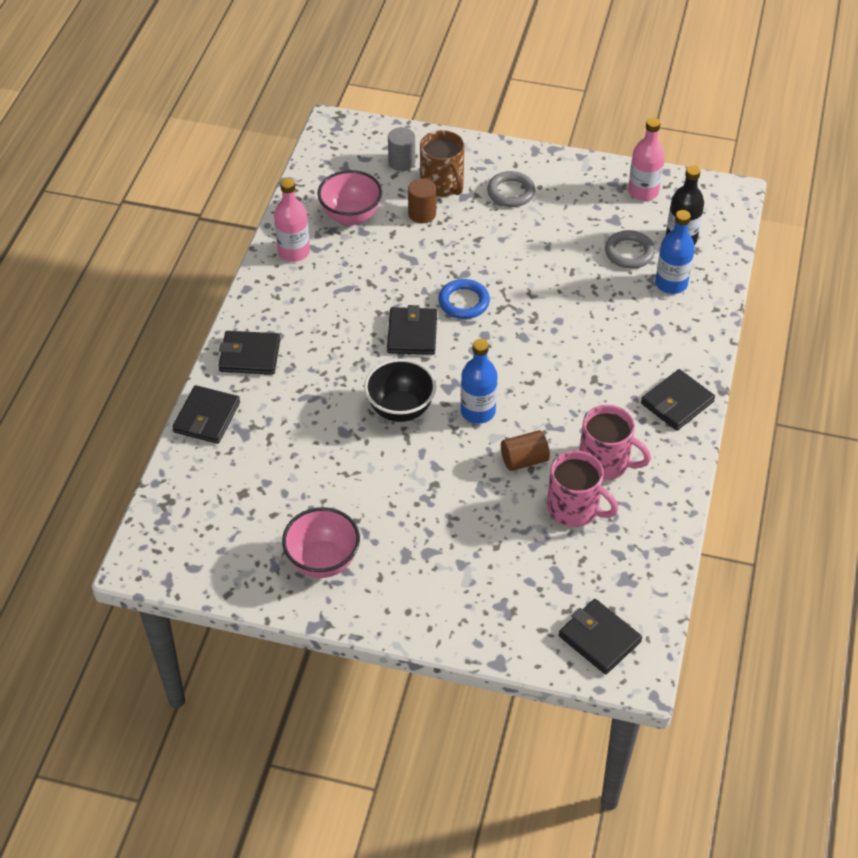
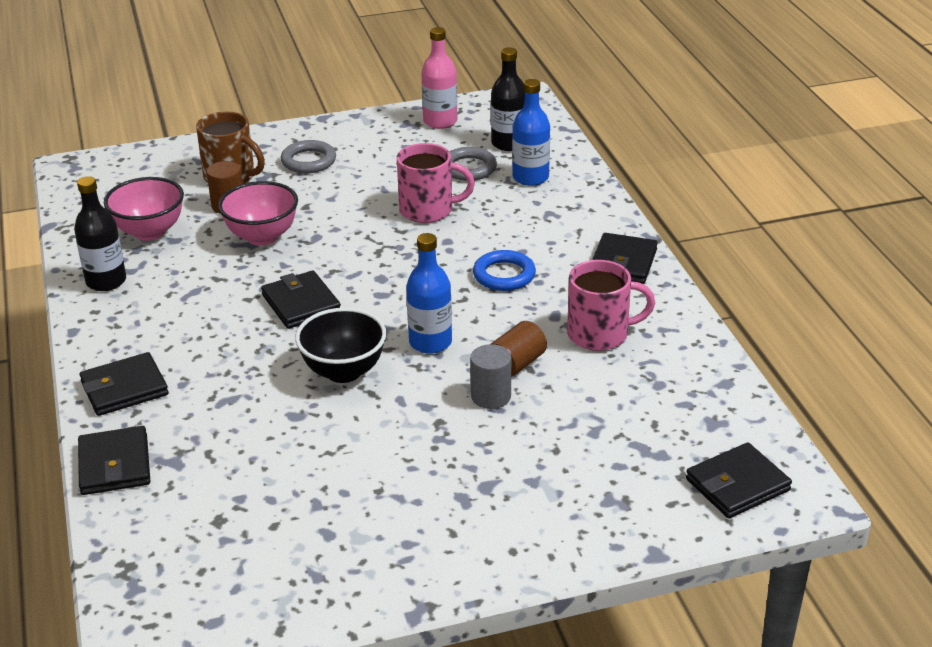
camera: 30 degrees left, 15 degrees down
pink bottle [274,178,310,262] -> black bottle [74,176,126,291]
pink bowl [282,507,360,578] -> pink bowl moved to [218,181,298,245]
grey cylinder [388,127,415,171] -> grey cylinder moved to [470,344,511,409]
blue ring [438,279,490,319] -> blue ring moved to [473,250,536,291]
pink mug [547,451,618,527] -> pink mug moved to [397,143,475,223]
black wallet [559,599,642,674] -> black wallet turned 45 degrees counterclockwise [686,442,792,518]

